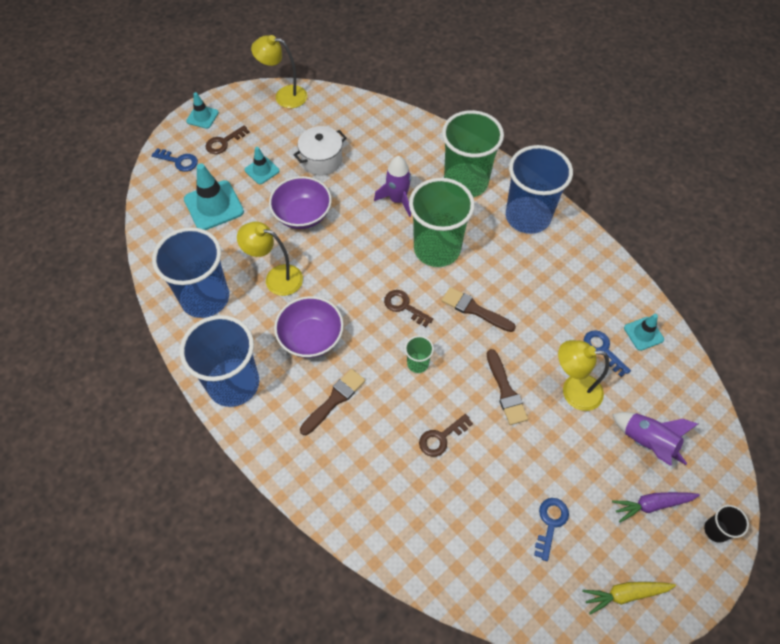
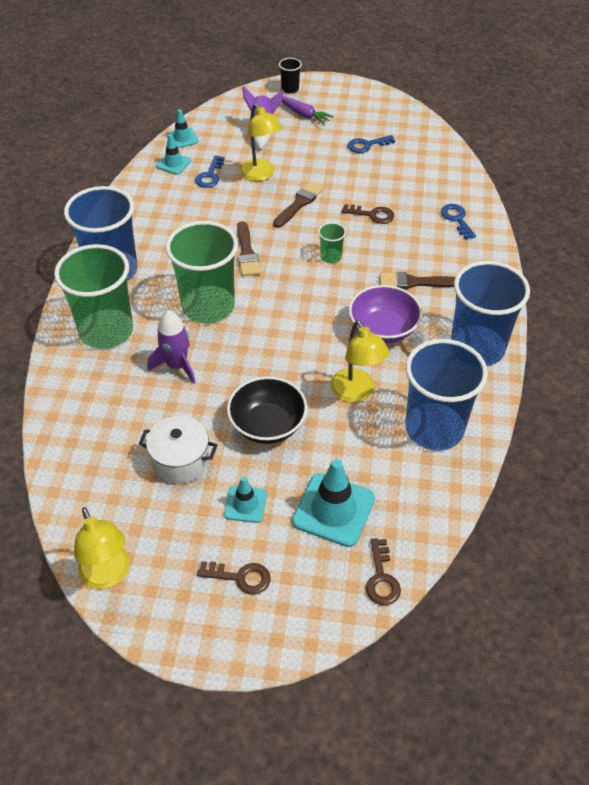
camera: 130 degrees left, 10 degrees down
blue key [152,148,198,172] -> blue key moved to [441,204,476,239]
turquoise traffic cone [186,92,219,129] -> turquoise traffic cone moved to [167,109,199,148]
purple bowl [269,176,332,229] -> black bowl [227,376,307,444]
brown key [384,290,433,327] -> brown key moved to [366,538,401,605]
yellow carrot [582,582,676,615] -> none

